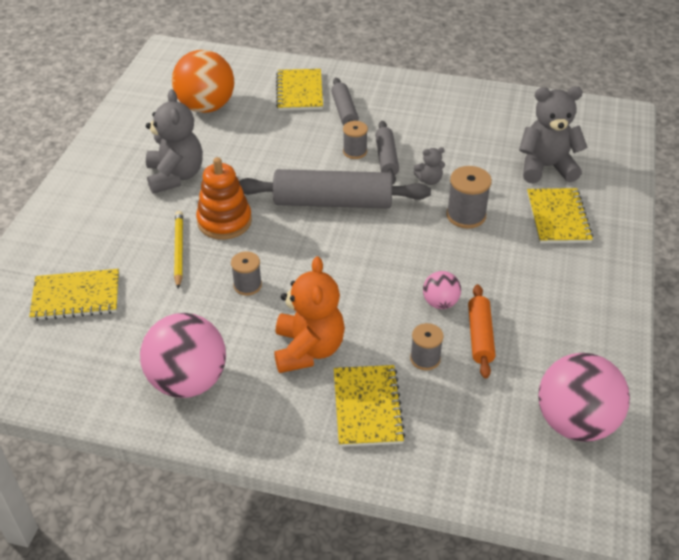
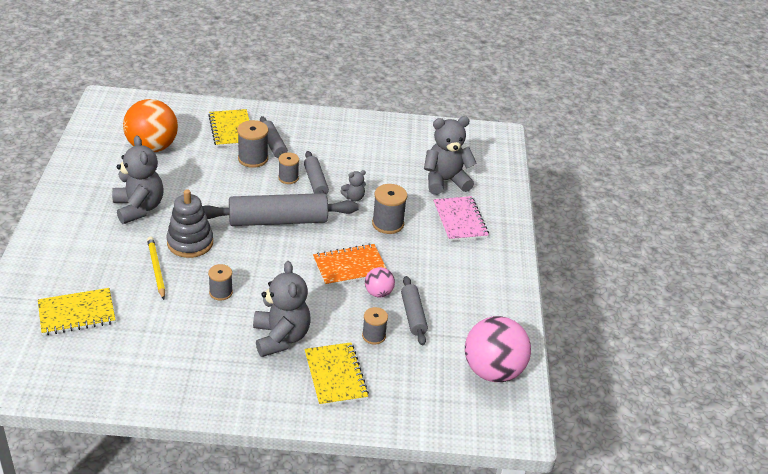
camera: 15 degrees left, 5 degrees down
pink ball [140,313,226,398] -> none
orange stacking toy [196,157,252,240] -> grey stacking toy [166,189,213,258]
orange teddy bear [274,256,345,373] -> grey teddy bear [253,261,310,357]
orange rolling pin [468,284,495,378] -> grey rolling pin [401,276,428,345]
yellow notebook [527,188,593,243] -> pink notebook [433,196,489,241]
none -> grey spool [237,120,268,168]
none -> orange notebook [313,244,387,286]

